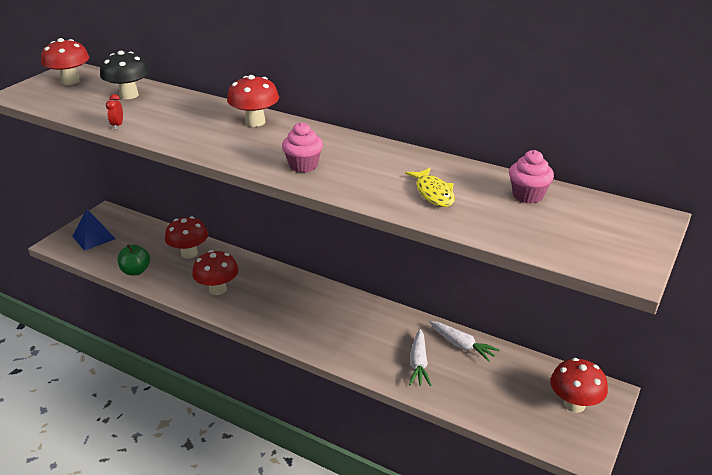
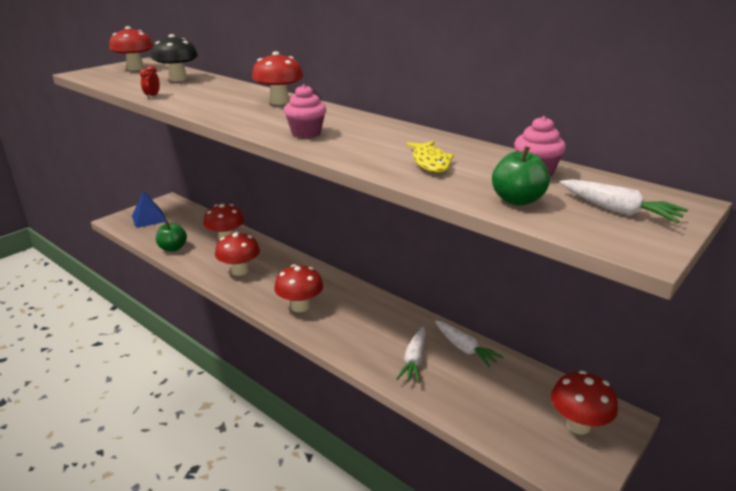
camera: 10 degrees right, 5 degrees down
none -> red mushroom [274,264,323,312]
none -> green apple [492,146,550,206]
none -> white carrot [560,179,688,223]

